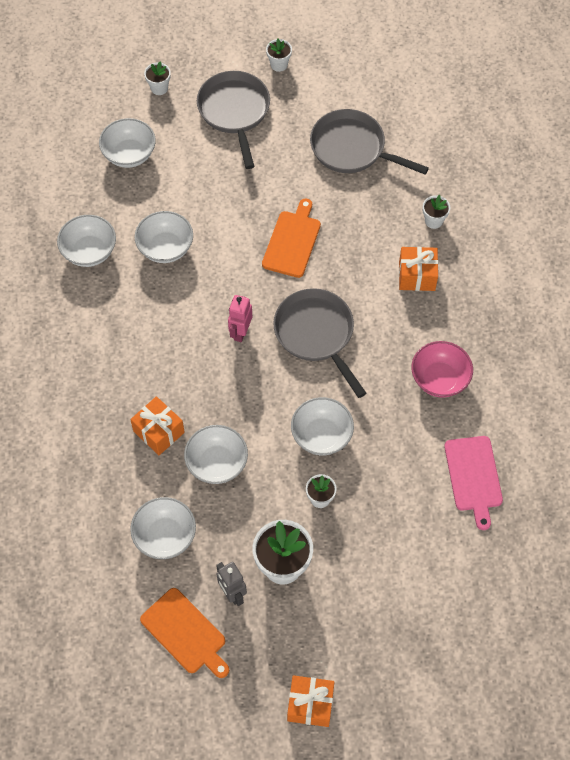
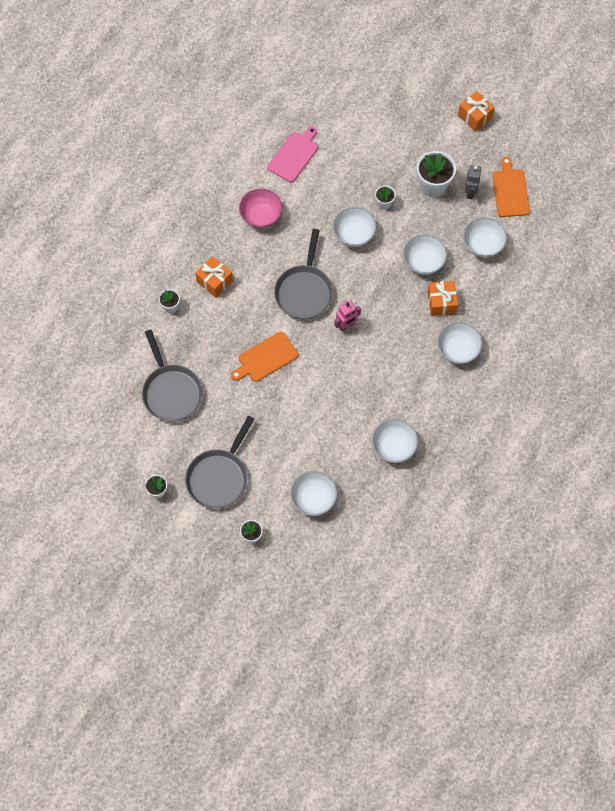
camera: 140 degrees left, 5 degrees up
white bowl [134,211,193,263] -> white bowl moved to [437,322,483,364]

